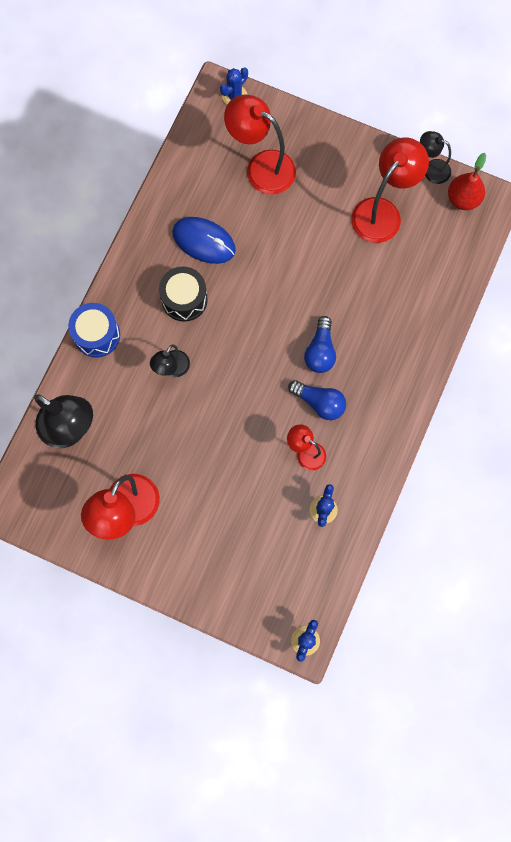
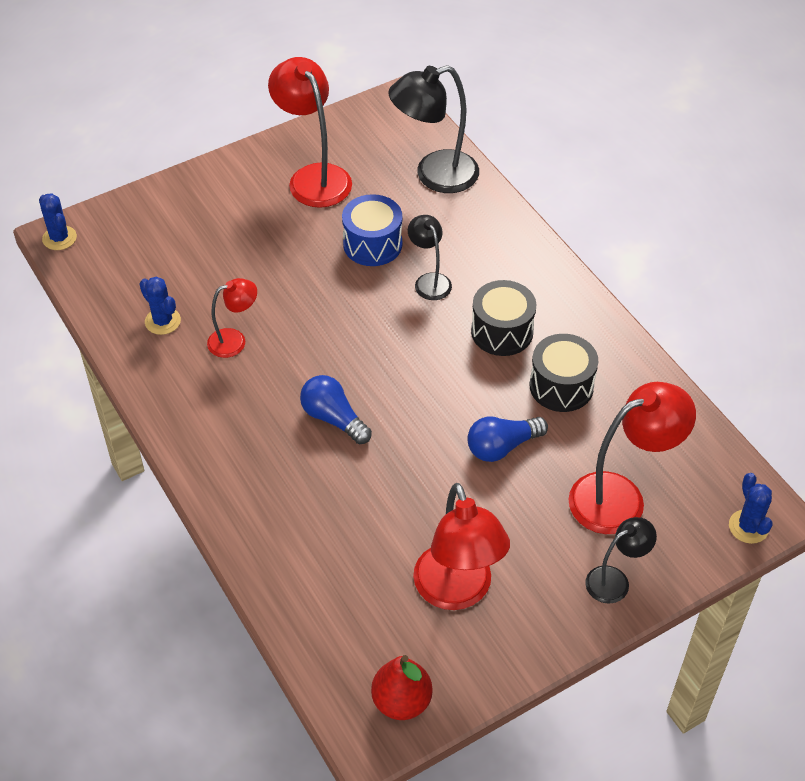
camera: 125 degrees right, 25 degrees down
blue drum [68,303,120,358] -> blue drum moved to [342,194,402,266]
blue mouse [172,217,236,264] -> black drum [530,334,598,412]
blue light bulb [288,380,346,420] -> blue light bulb moved to [467,416,548,462]
black lamp [420,131,451,184] -> black lamp moved to [585,517,657,604]

